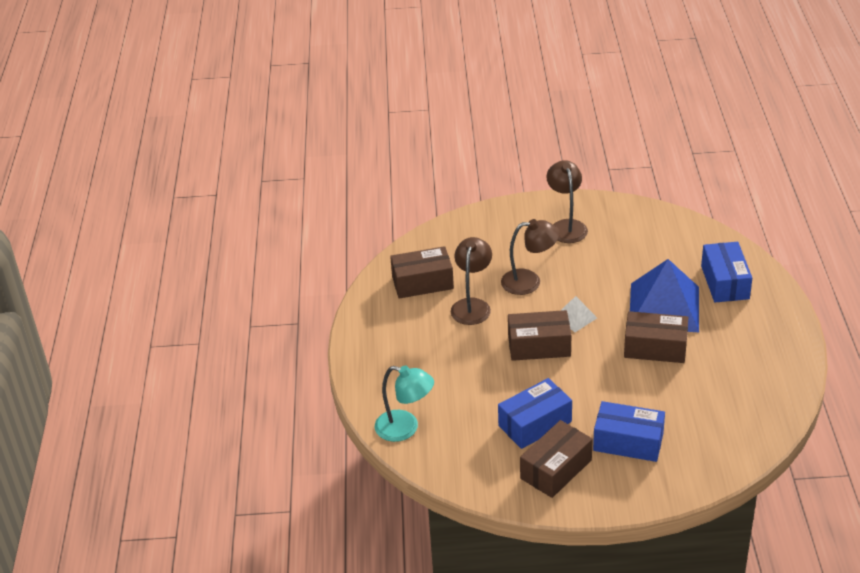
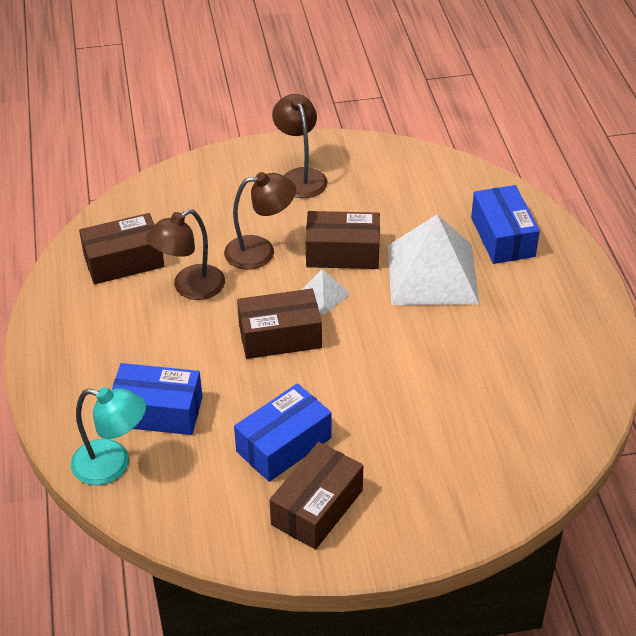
camera: 10 degrees left, 5 degrees up
brown lamp [451,237,492,325] -> brown lamp turned 135 degrees counterclockwise [146,209,225,300]
blue box [593,401,665,462] -> blue box moved to [112,363,202,435]
brown box [624,311,688,363] -> brown box moved to [306,211,380,269]
blue pyramid [630,259,699,332] -> white pyramid [388,215,479,305]

